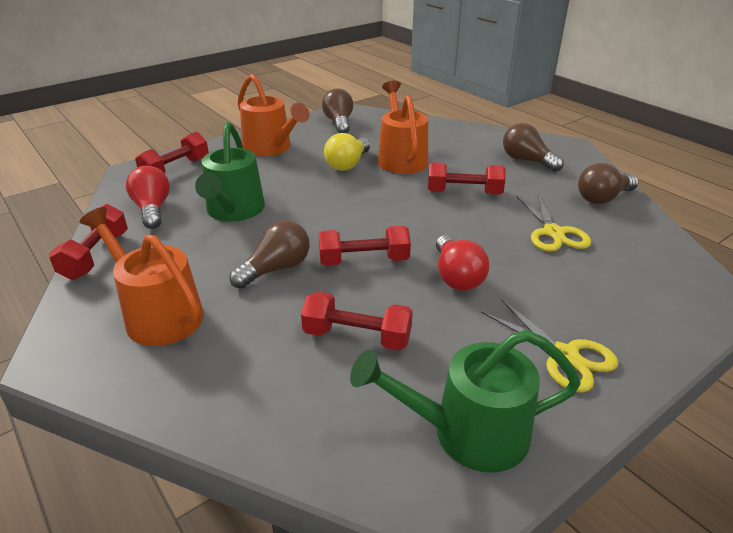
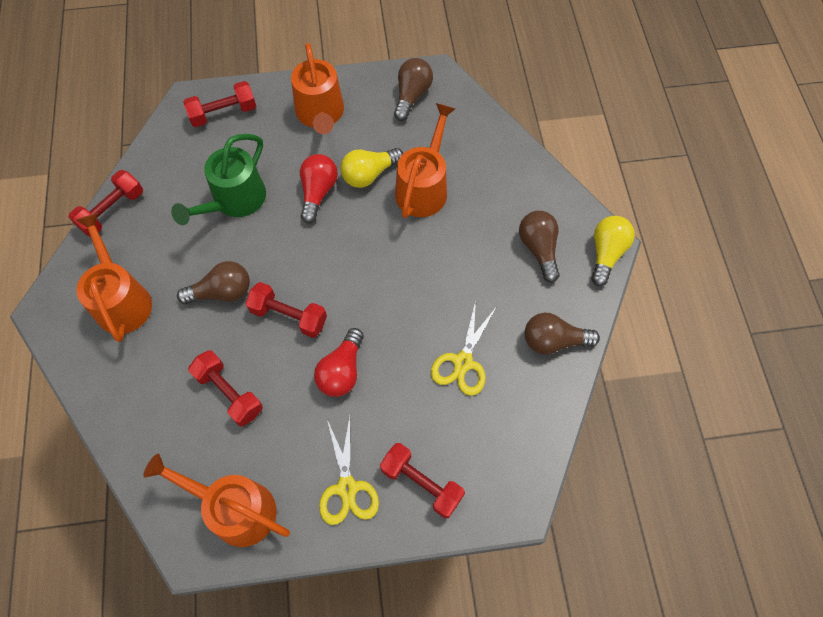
camera: 30 degrees right, 30 degrees up
red light bulb [126,165,170,229] -> red light bulb moved to [300,154,338,223]
green watering can [350,330,581,472] -> orange watering can [143,453,290,547]
red dumbbell [428,162,506,195] -> red dumbbell moved to [380,443,465,518]
none -> yellow light bulb [591,216,635,286]

